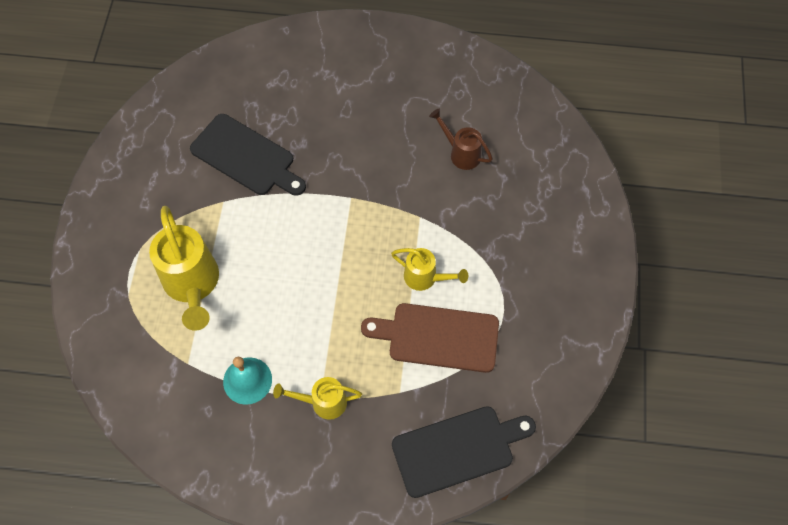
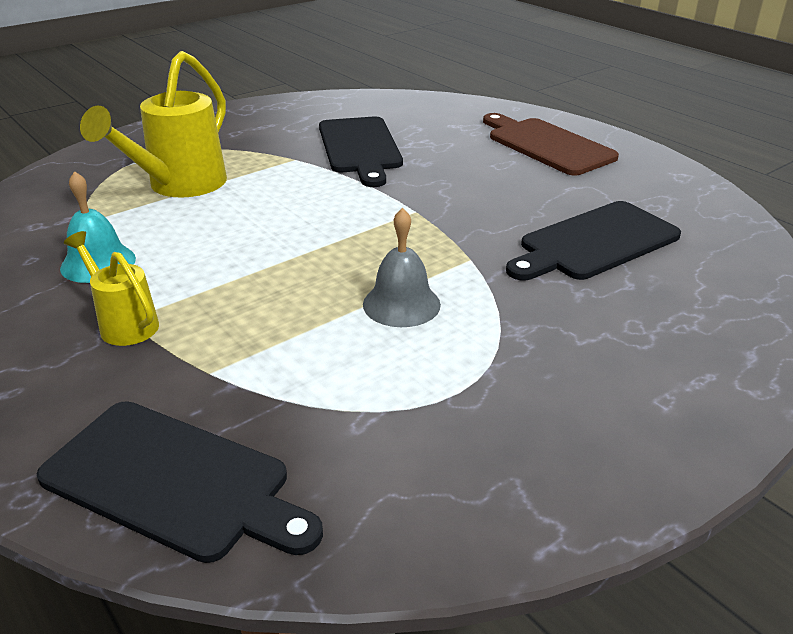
camera: 45 degrees right, 30 degrees down
brown cutting board [361,303,499,373] -> brown cutting board moved to [483,113,619,175]
yellow watering can [391,248,468,291] -> grey bell [363,208,441,327]
brown watering can [429,109,493,170] -> black cutting board [506,201,681,280]

